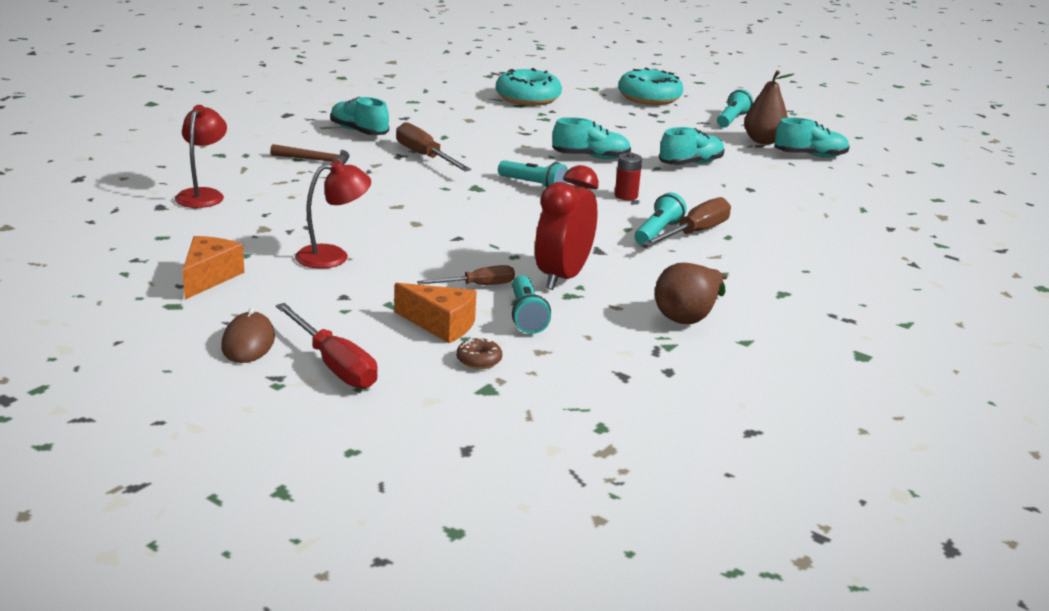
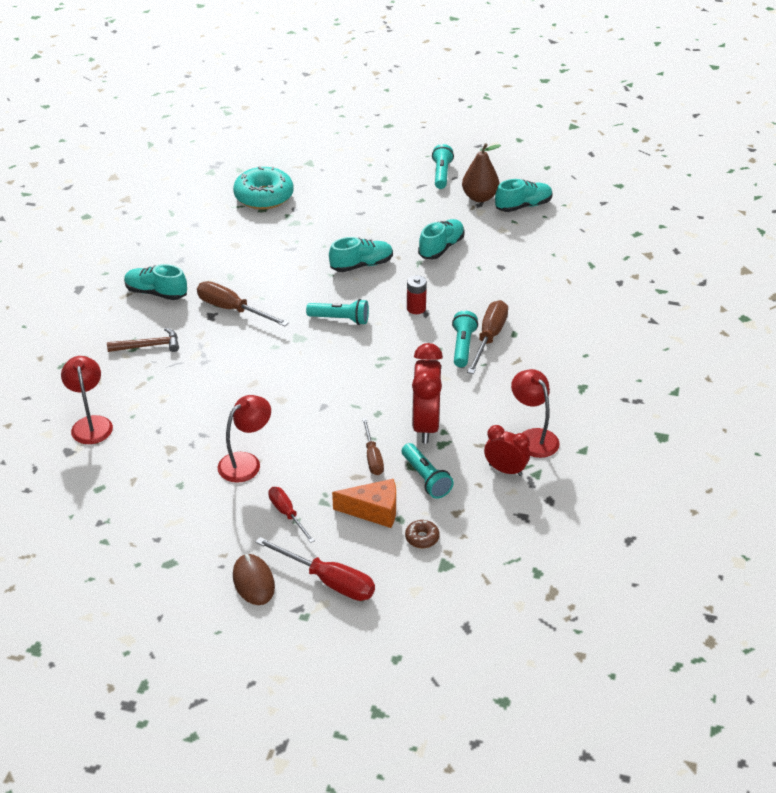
camera: 20 degrees left, 15 degrees up
orange cheese [183,236,244,300] -> none
brown screwdriver [417,265,515,285] -> brown screwdriver turned 120 degrees clockwise [362,418,384,475]
turquoise donut [618,68,683,105] -> none
brown pear [655,263,728,324] -> red lamp [511,369,560,458]
none -> red screwdriver [268,487,315,543]
none -> red clock [484,425,530,476]

